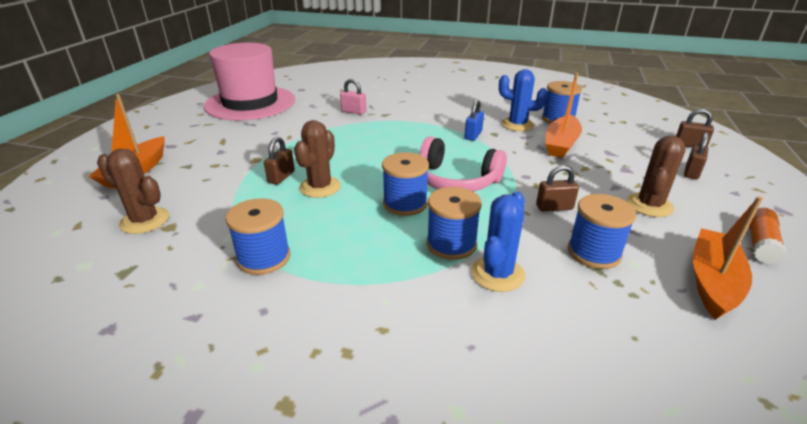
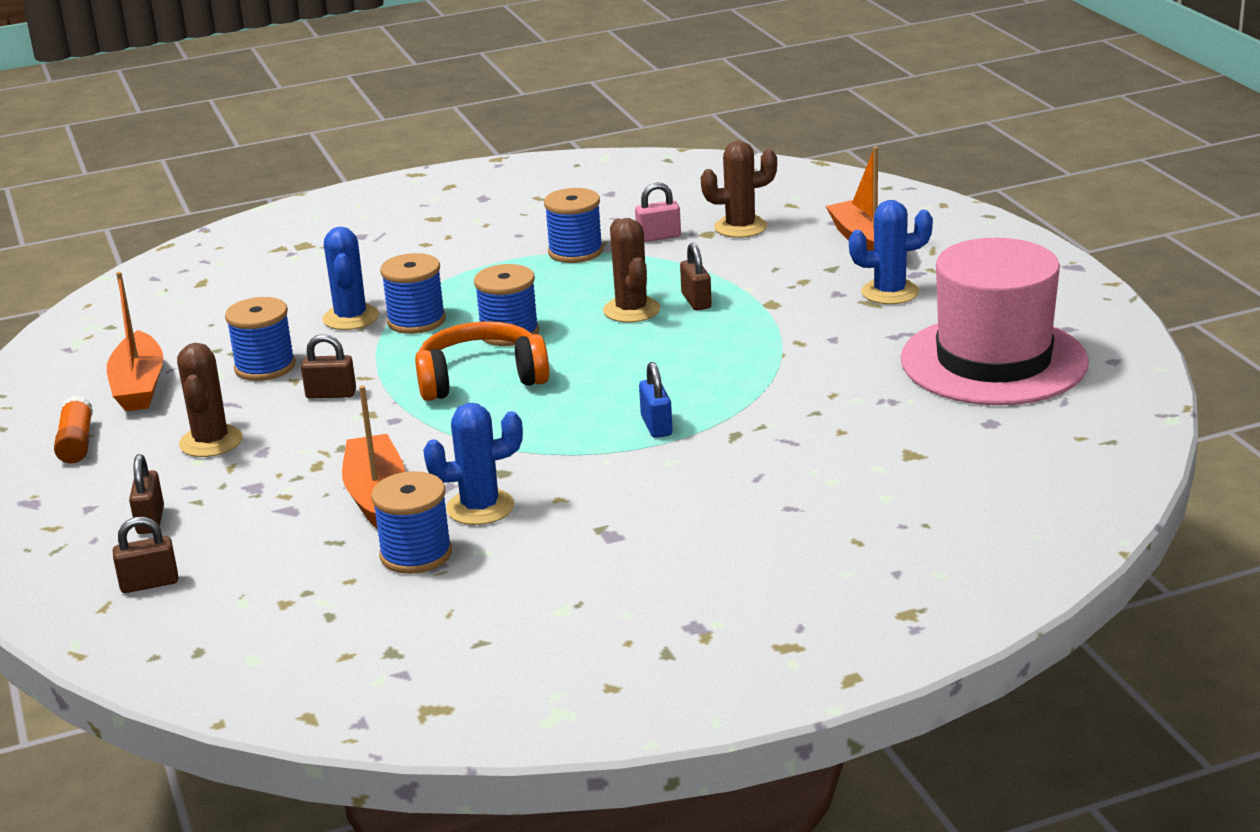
camera: 145 degrees right, 5 degrees down
pink padlock [340,79,366,115] -> pink padlock moved to [635,183,681,242]
pink headphones [419,137,507,191] -> orange headphones [415,321,549,401]
blue padlock [465,99,484,141] -> blue padlock moved to [639,362,673,438]
brown padlock [536,165,579,212] -> brown padlock turned 45 degrees clockwise [301,334,356,399]
none -> blue cactus [849,200,933,304]

